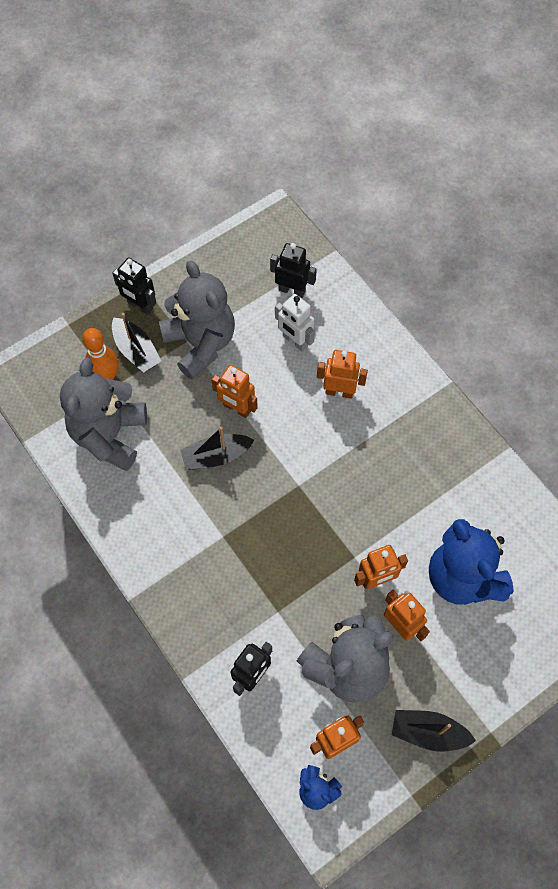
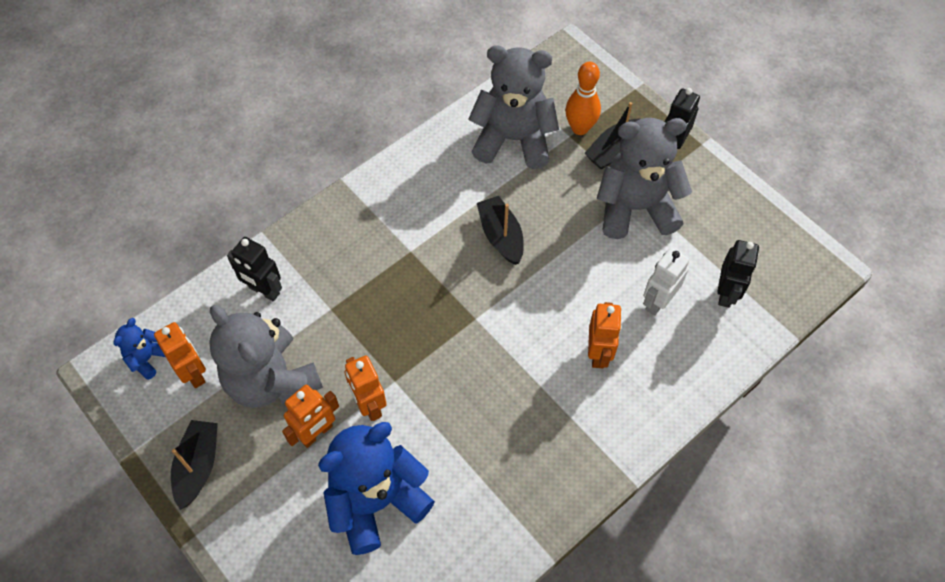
camera: 85 degrees right, 5 degrees down
grey teddy bear [159,261,235,380] -> grey teddy bear turned 150 degrees counterclockwise [597,118,692,239]
orange robot [212,365,258,418] -> none

